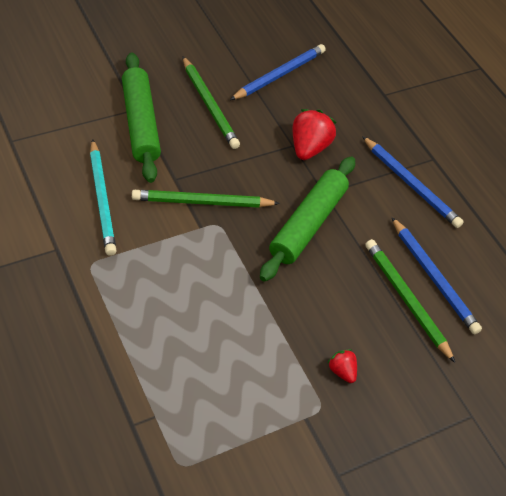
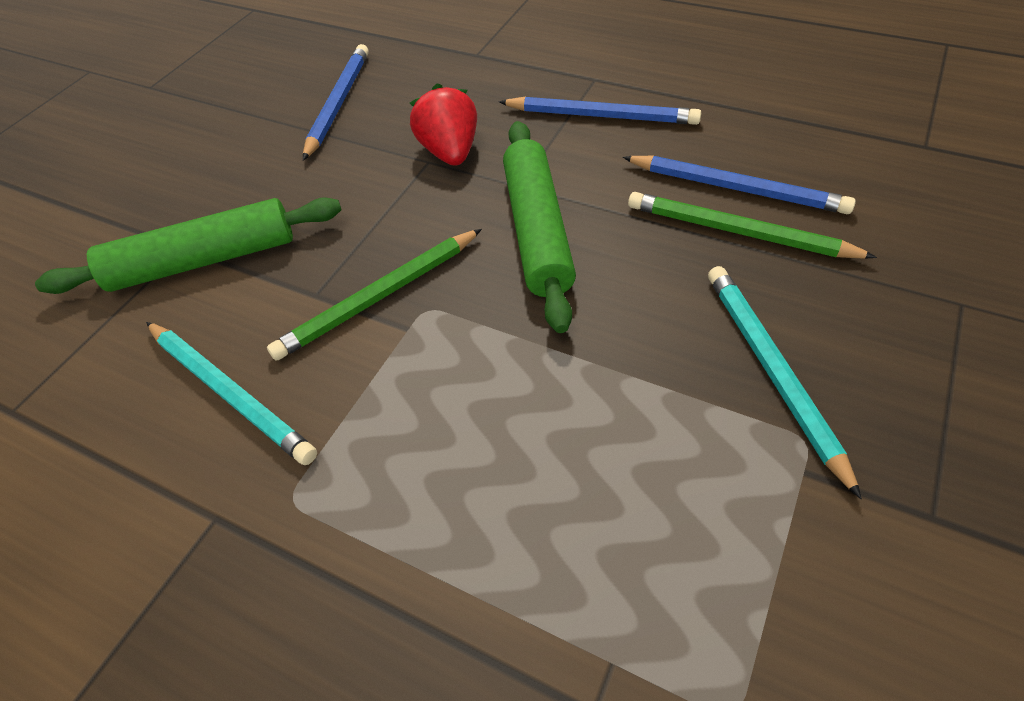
camera: 25 degrees left, 0 degrees up
green rolling pin [122,53,161,183] -> green rolling pin turned 60 degrees counterclockwise [35,197,341,294]
green pencil [183,57,240,149] -> none
red strawberry [328,349,357,383] -> turquoise pencil [708,266,862,499]

